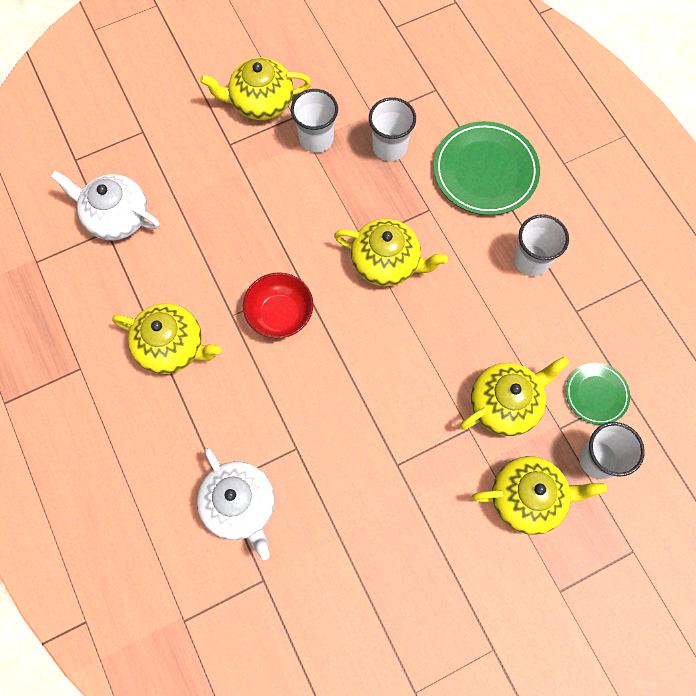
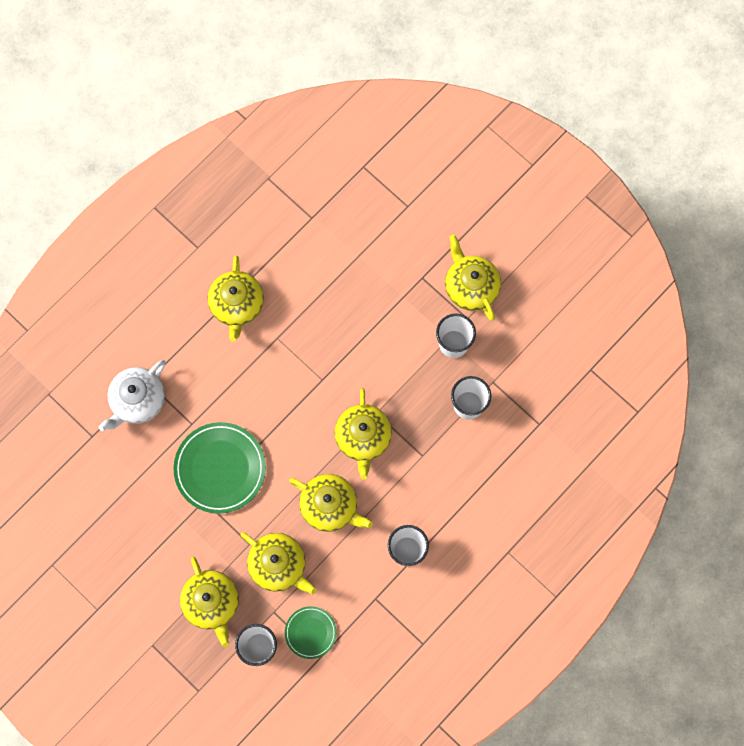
camera: 70 degrees right, 5 degrees up
white teapot [51,171,159,240] -> none
red bowl [243,272,313,338] -> none
green plate [433,121,540,215] -> green plate moved to [173,422,266,514]
none -> yellow teapot [289,474,373,532]

